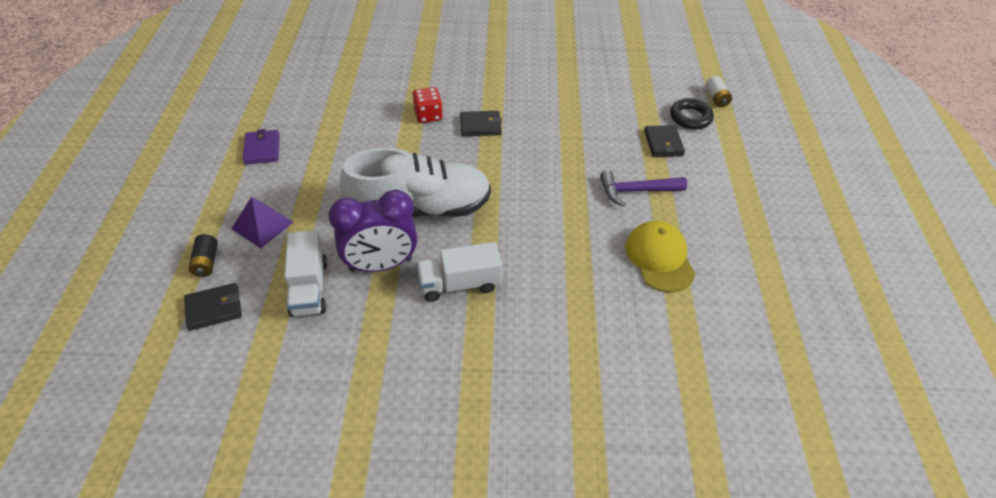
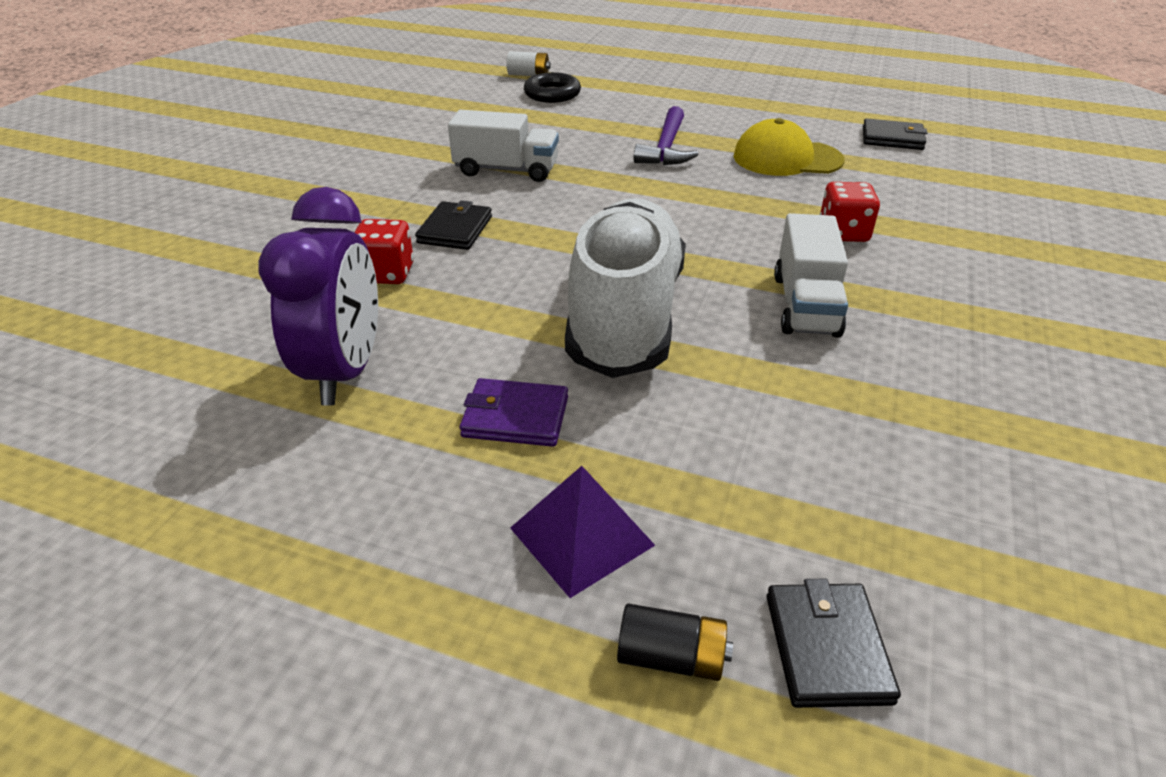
camera: 70 degrees left, 10 degrees down
purple wallet [243,129,280,165] -> purple wallet moved to [460,378,568,447]
white truck [284,230,327,317] -> white truck moved to [448,110,559,182]
purple clock [329,190,417,272] -> purple clock moved to [258,187,378,406]
black wallet [644,125,685,157] -> black wallet moved to [863,118,927,150]
none -> red dice [820,182,880,242]

